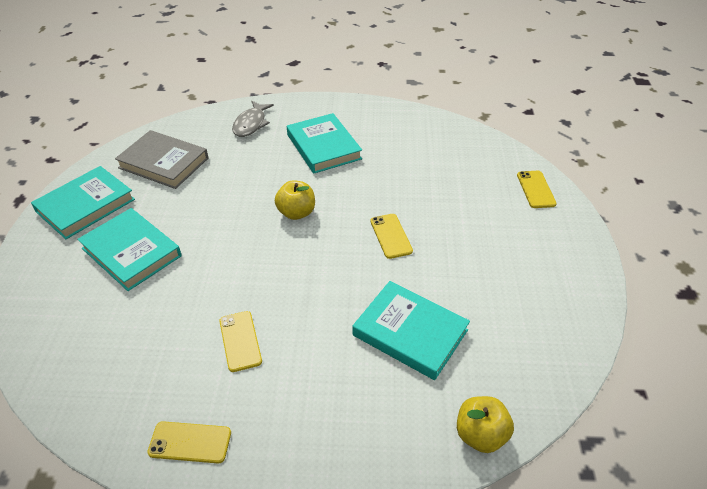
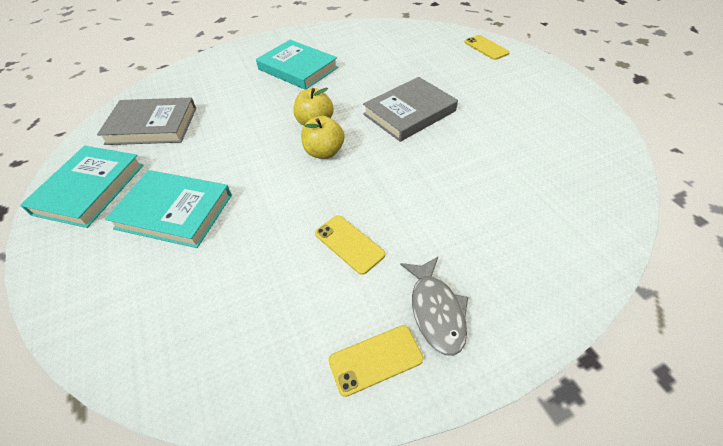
camera: 25 degrees left, 5 degrees up
grey fish [232,101,274,137] -> grey fish moved to [400,257,468,356]
turquoise book [353,281,470,380] -> none
yellow phone [370,214,413,259] -> grey book [363,77,458,142]
yellow apple [457,396,514,453] -> yellow apple moved to [301,116,344,159]

